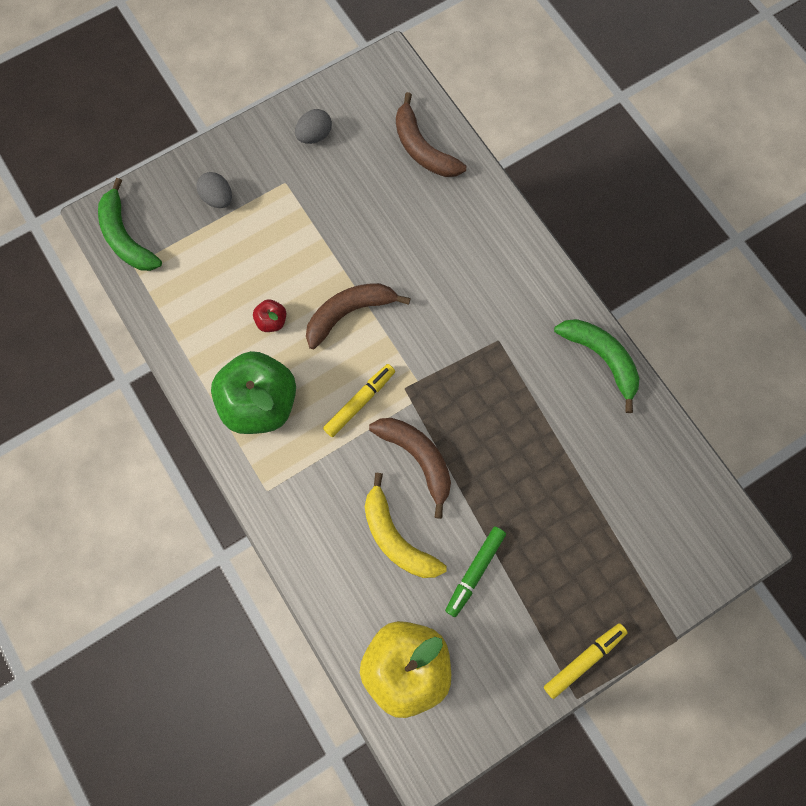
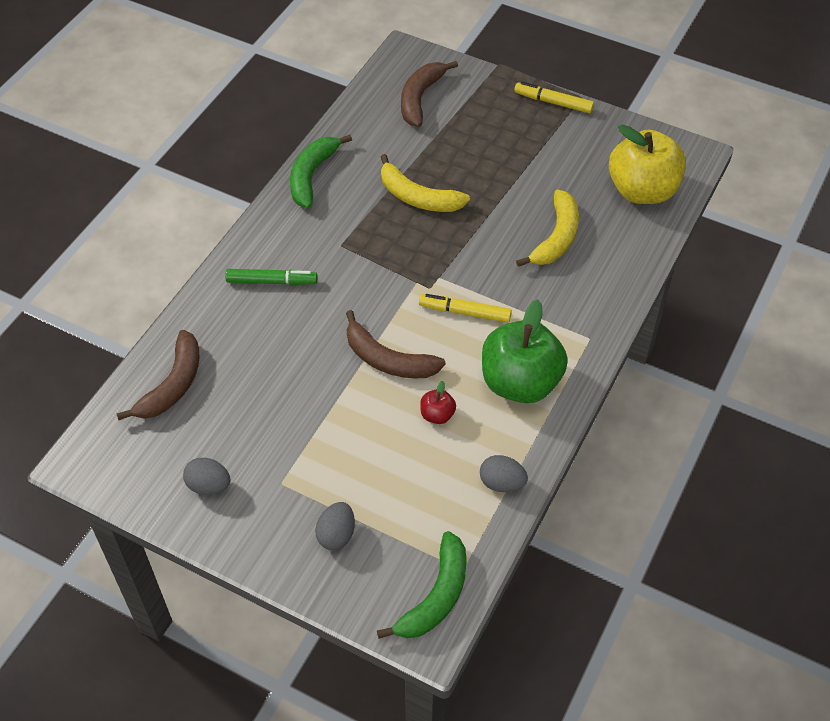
camera: 120 degrees left, 20 degrees down
brown banana [369,418,451,519] -> brown banana moved to [401,61,458,127]
green marker [445,526,506,617] -> green marker moved to [225,269,317,285]
none -> yellow banana [381,154,470,212]
none -> grey egg [480,455,528,492]

